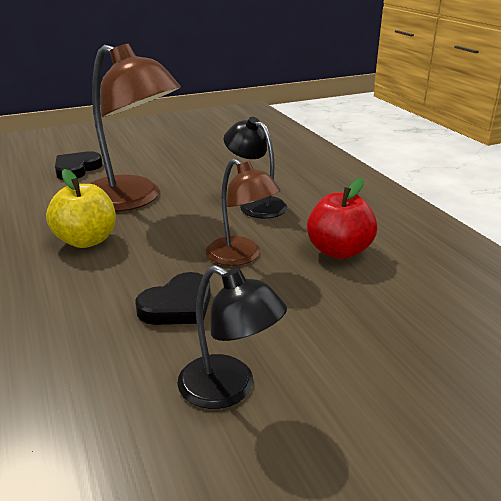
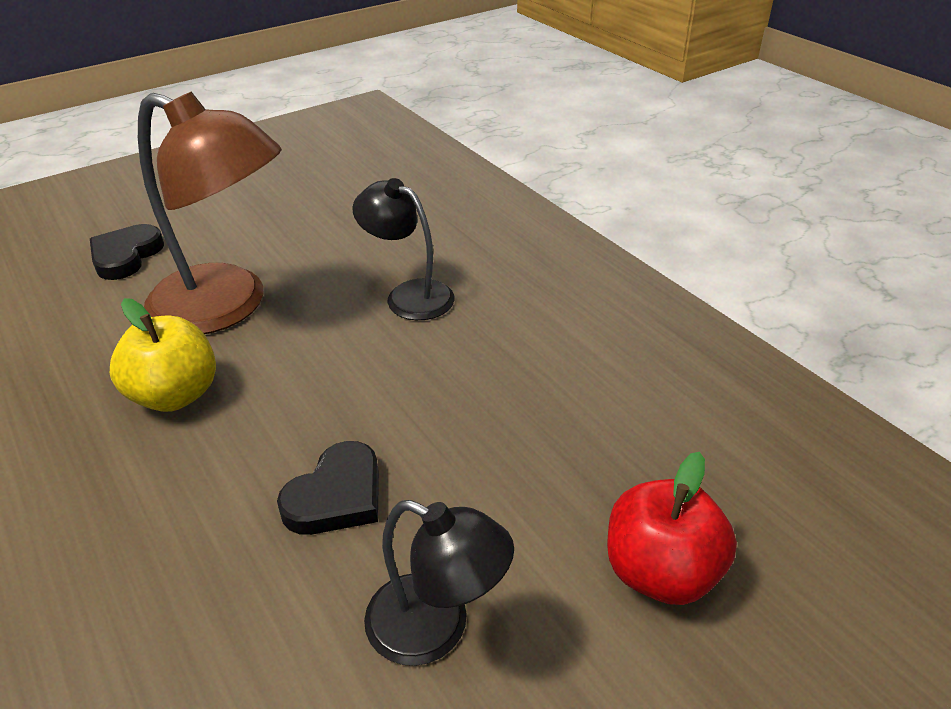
camera: 10 degrees left, 10 degrees up
brown lamp [206,159,281,266] -> none
red apple [307,178,377,259] -> red apple moved to [607,452,737,605]

